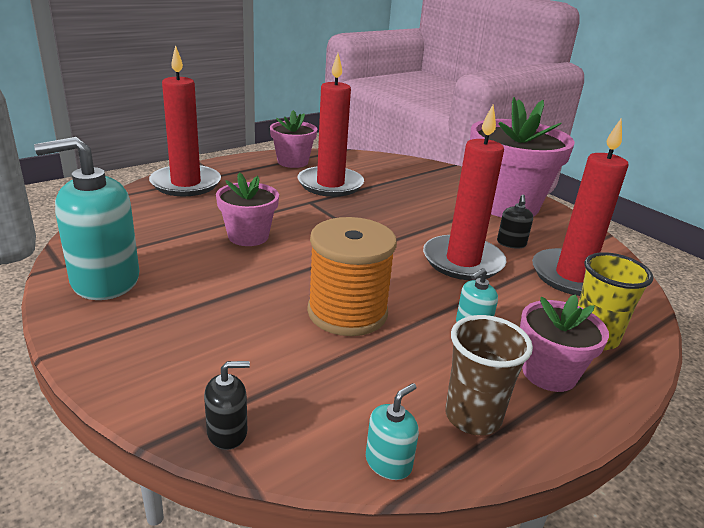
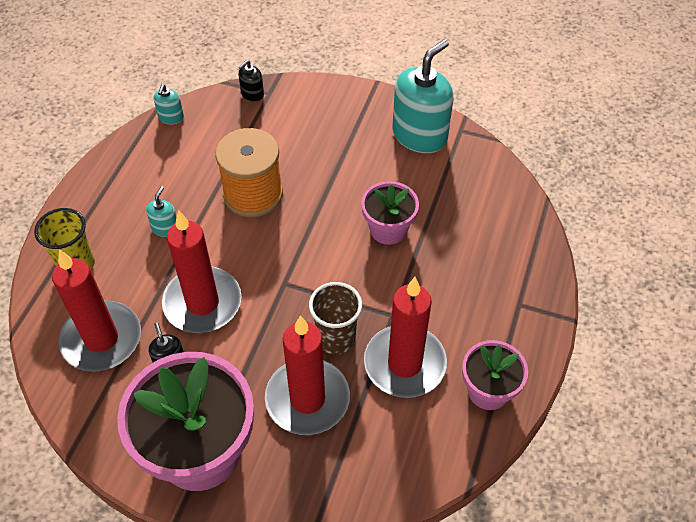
camera: 150 degrees right, 25 degrees up
red candle [149,45,221,196] -> red candle moved to [265,315,350,435]
brown cup [445,315,533,435] -> brown cup moved to [309,282,362,355]
pink flower pot [520,294,609,392] -> none

